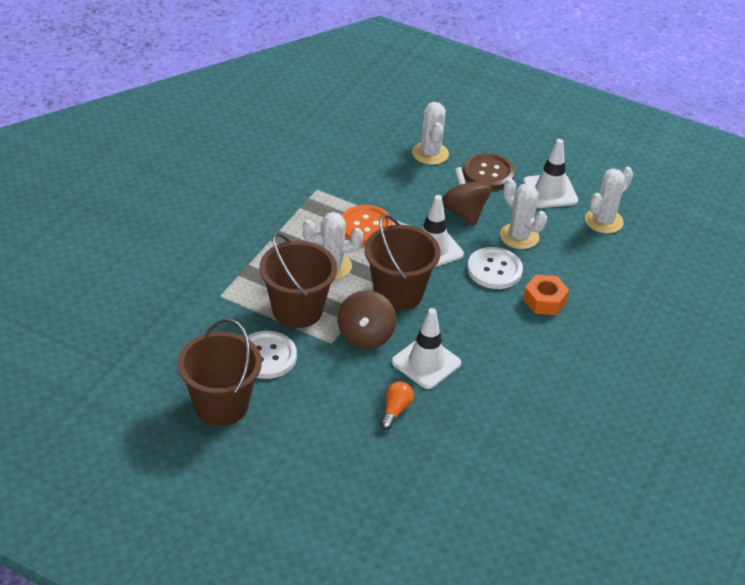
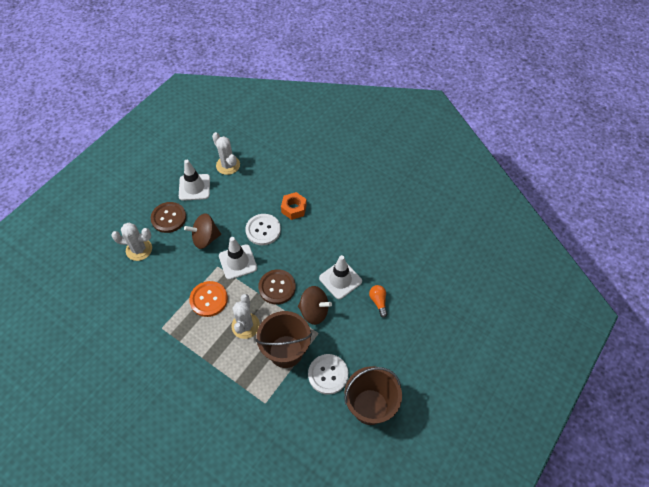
camera: 80 degrees left, 15 degrees up
brown bucket [364,214,440,310] -> brown button [258,269,296,304]
orange light bulb [380,381,414,429] -> orange light bulb turned 45 degrees clockwise [369,285,387,318]
white cactus [500,179,547,249] -> none

